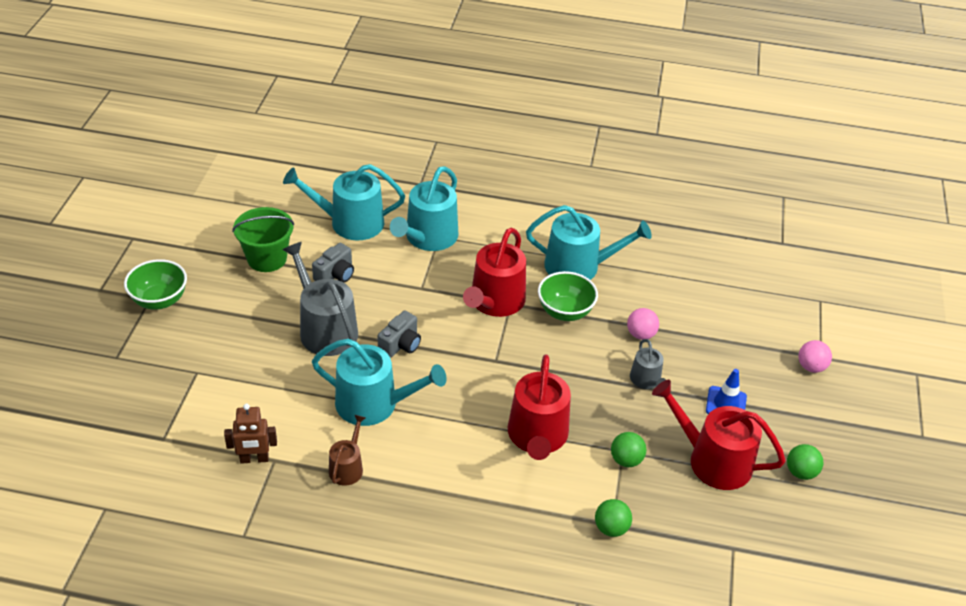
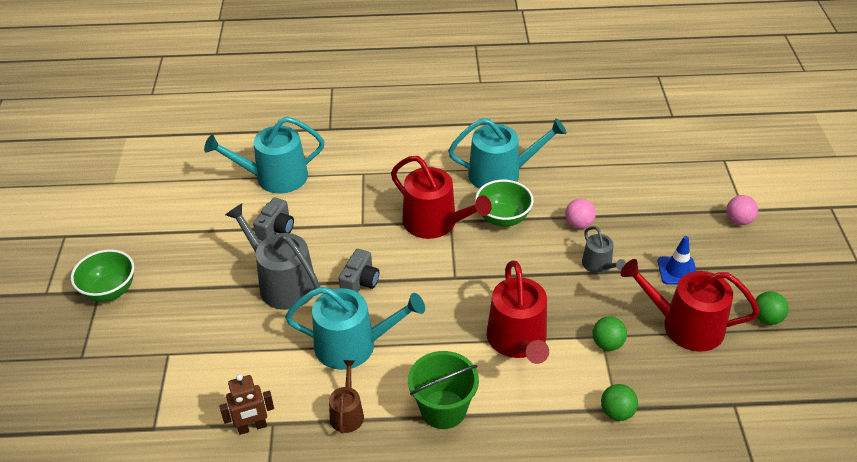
camera: 10 degrees left, 0 degrees up
green bucket [232,207,294,272] -> green bucket moved to [408,351,479,429]
turquoise watering can [390,166,458,251] -> none
red watering can [463,228,526,317] -> red watering can turned 60 degrees counterclockwise [391,156,492,239]

